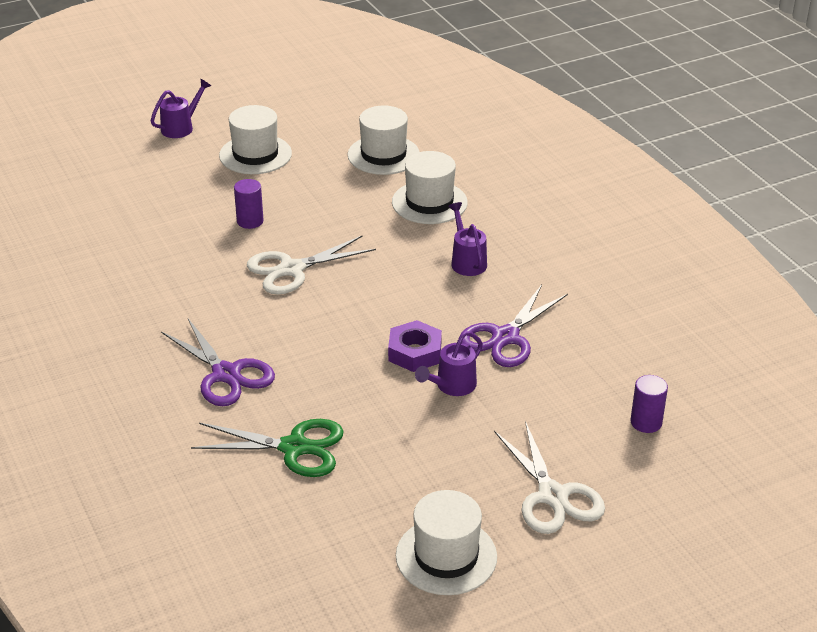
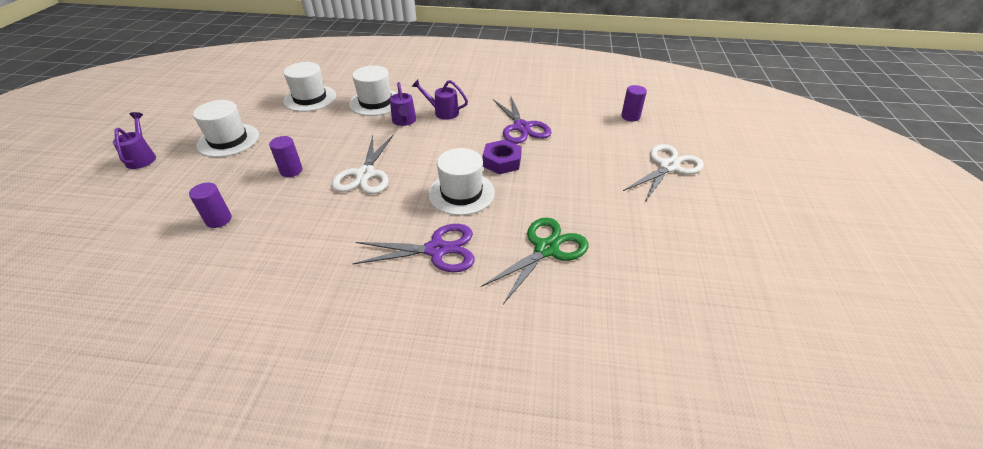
camera: 55 degrees left, 5 degrees up
white hat [396,490,497,595] -> white hat moved to [428,148,495,216]
purple watering can [415,331,483,396] -> purple watering can moved to [390,82,416,126]
white scissors [494,421,605,534] -> white scissors turned 60 degrees counterclockwise [623,144,704,203]
none -> purple cylinder [189,183,232,228]

